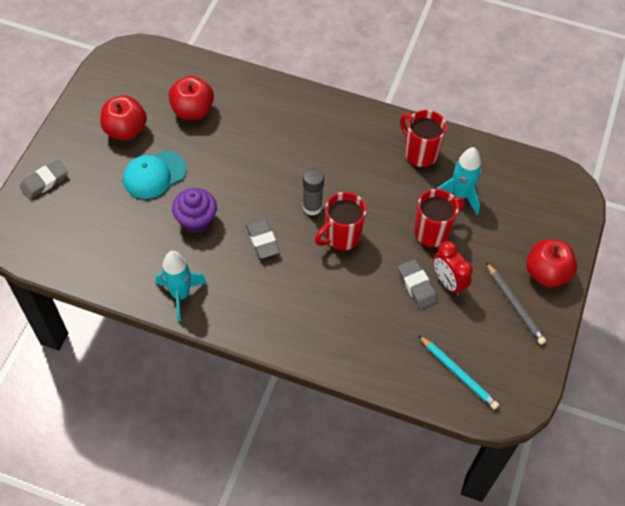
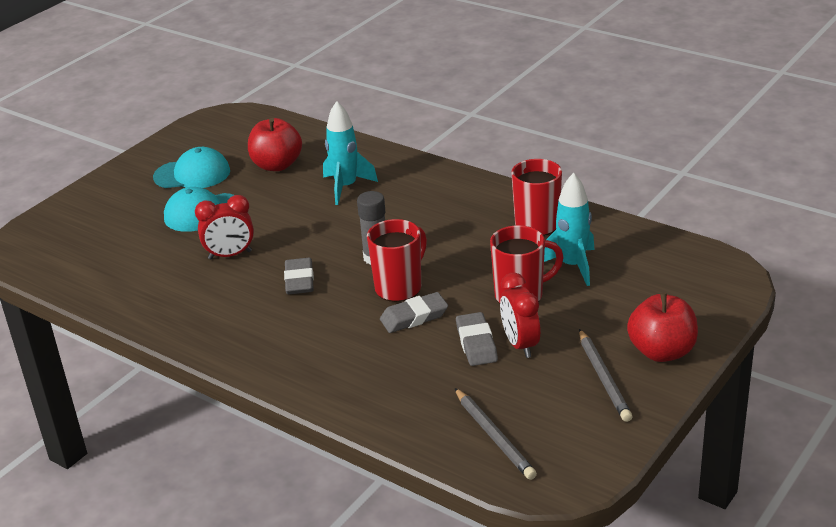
camera: 20 degrees right, 25 degrees down
grey eraser [20,160,68,199] -> grey eraser moved to [380,292,448,333]
red apple [100,95,147,140] -> turquoise cap [153,147,230,188]
turquoise rocket [156,251,207,321] -> turquoise rocket moved to [323,101,378,205]
purple cupcake [172,188,217,234] -> red clock [195,195,254,259]
red mug [315,192,366,250] -> red mug turned 150 degrees clockwise [367,219,427,302]
turquoise pencil [418,335,499,410] -> grey pencil [455,388,537,480]

